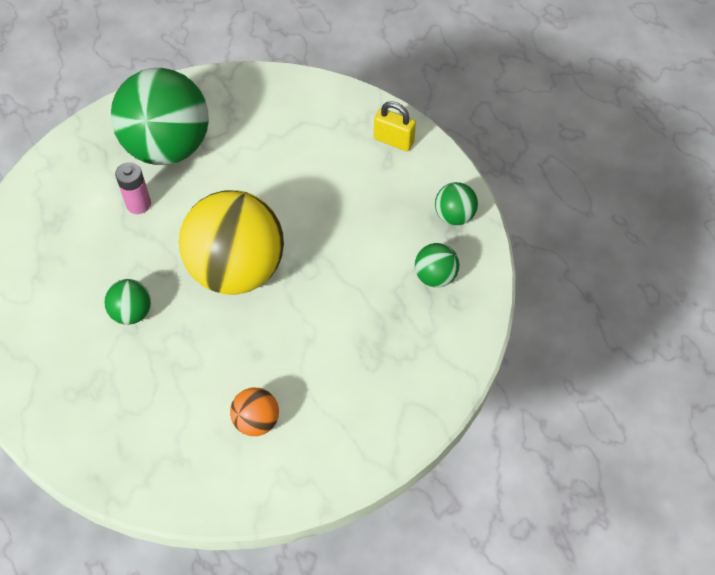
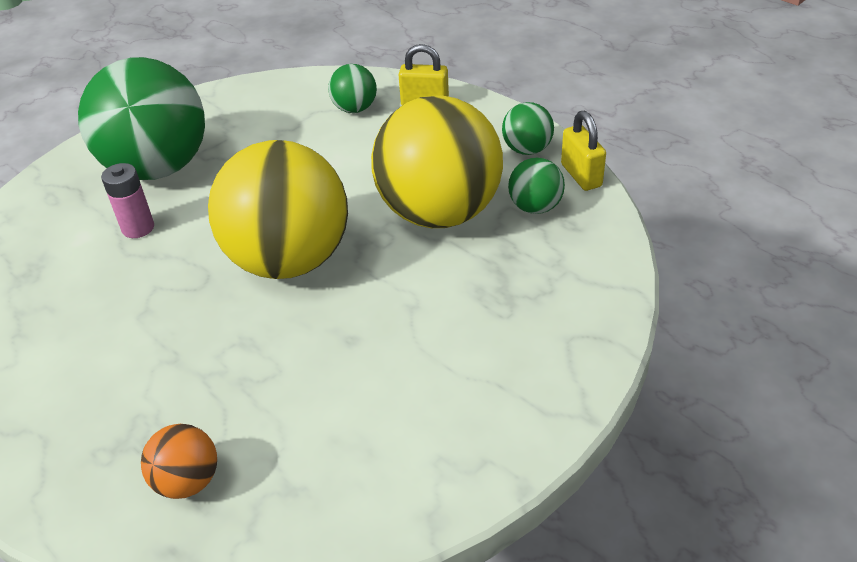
camera: 15 degrees left, 15 degrees down
green ball [104,279,151,325] -> green ball moved to [328,64,377,113]
orange ball [230,388,279,436] -> orange ball moved to [141,424,217,499]
none -> yellow ball [371,95,503,228]
none -> yellow padlock [561,111,606,191]

